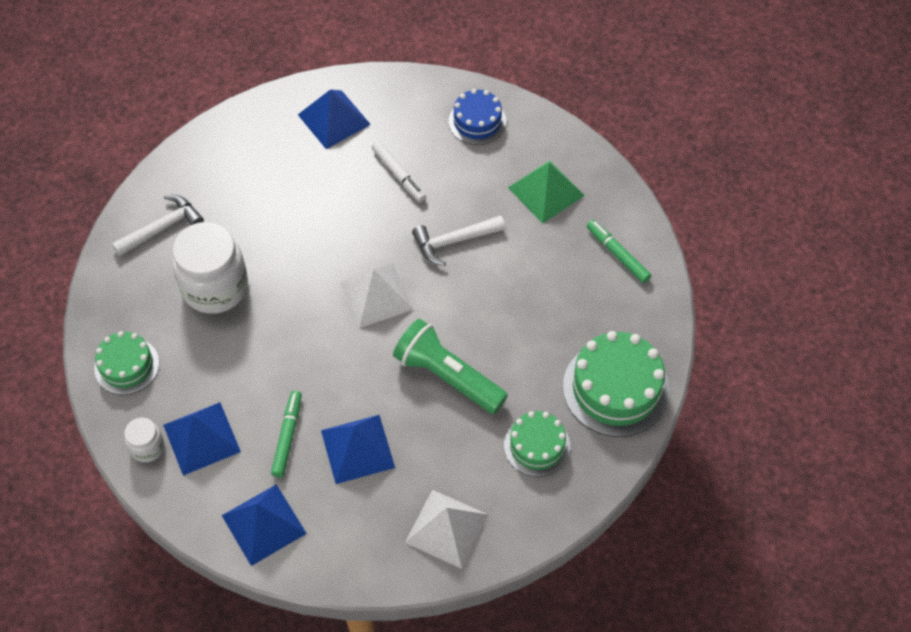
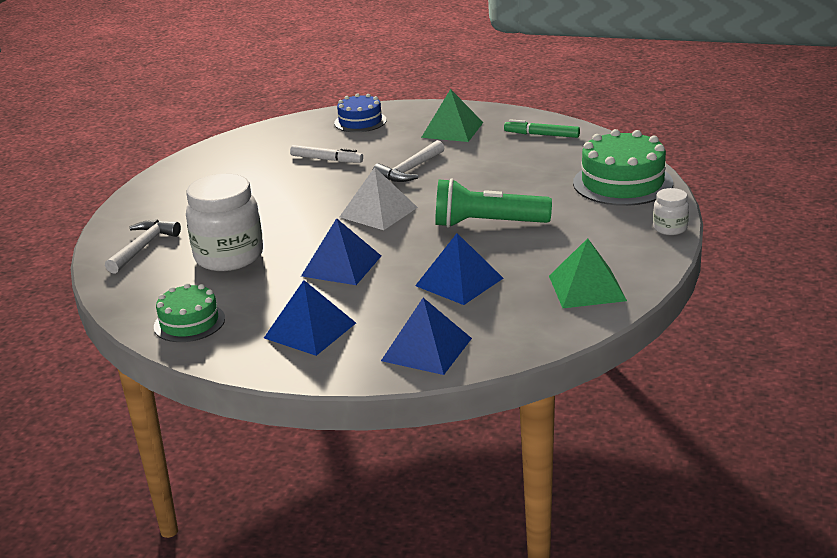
camera: 30 degrees left, 30 degrees down
white jar [124,418,164,462] -> white jar moved to [653,188,689,235]
green marker [271,391,302,477] -> none
blue pyramid [298,89,371,149] -> blue pyramid moved to [301,218,381,285]
white pyramid [405,490,488,569] -> green pyramid [549,238,627,308]
green cake [504,411,570,477] -> none

